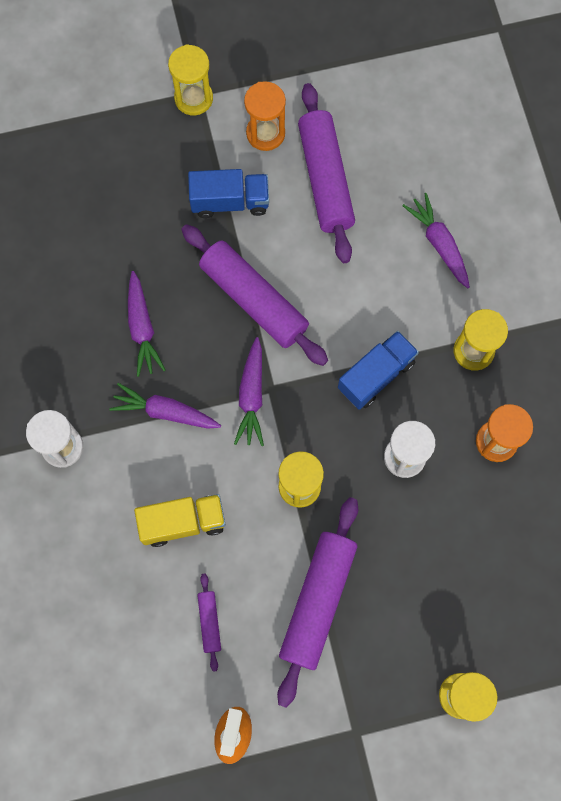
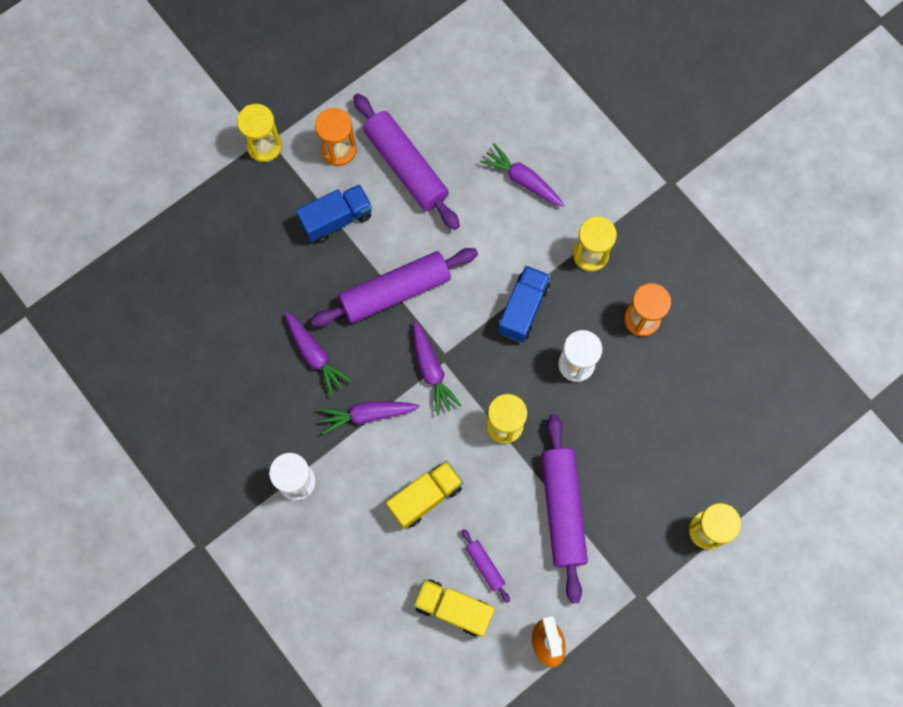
camera: 25 degrees left, 0 degrees up
purple rolling pin [181,224,328,366] -> purple rolling pin turned 45 degrees counterclockwise [311,248,478,327]
none -> yellow truck [413,579,495,637]

